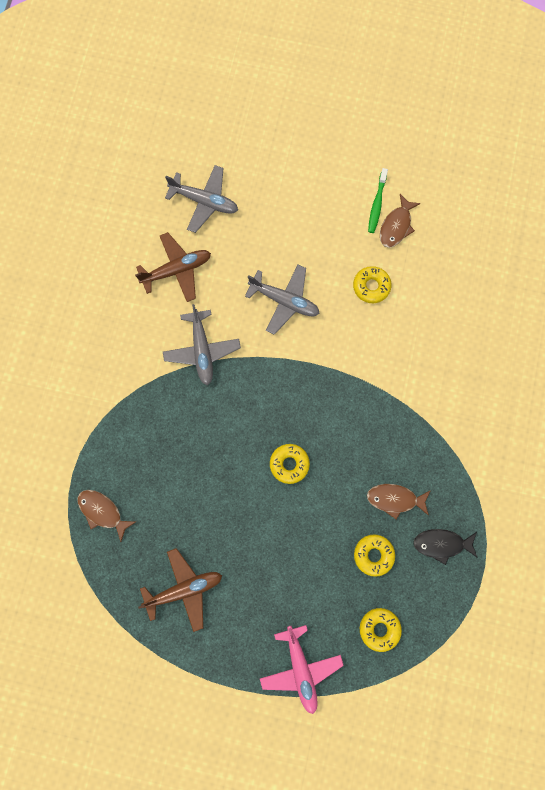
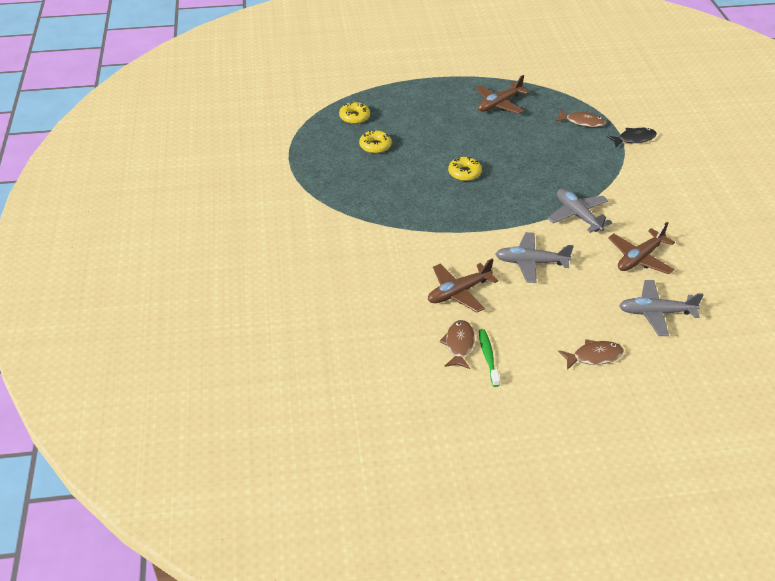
camera: 160 degrees right, 35 degrees down
pink plane [260,625,344,714] -> none
yellow donut [353,266,392,303] -> brown plane [428,258,498,313]
brown fish [367,484,431,520] -> brown fish moved to [558,339,624,370]
black fish [413,529,478,565] -> black fish moved to [606,128,657,147]

